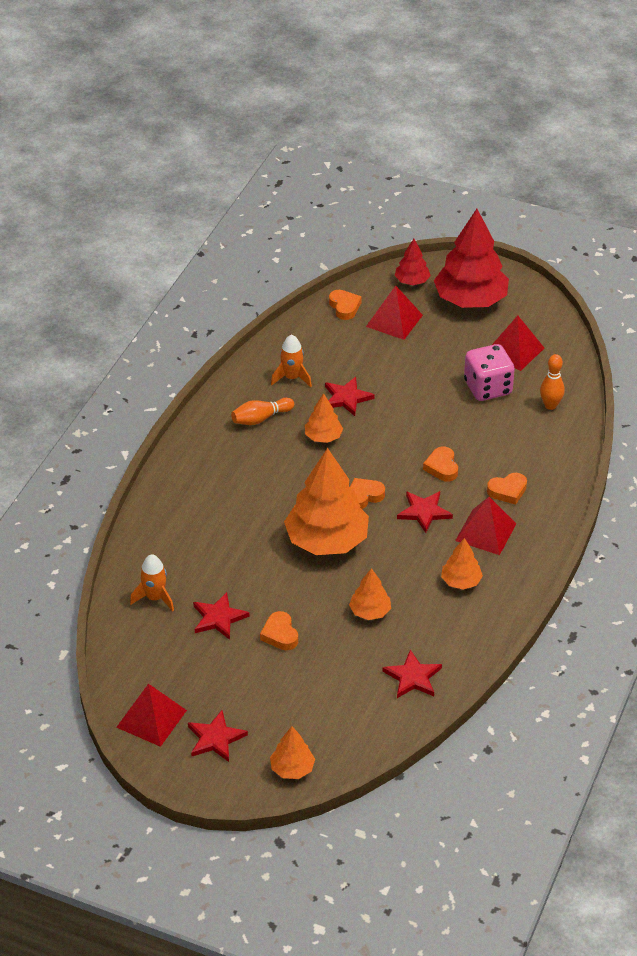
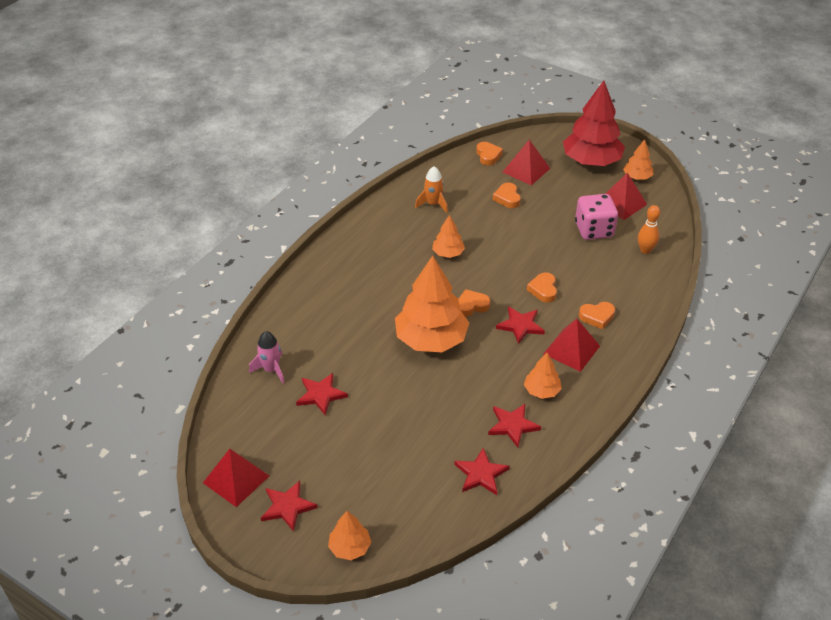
camera: 10 degrees right, 0 degrees up
orange rocket [130,554,174,611] -> pink rocket [249,331,285,384]
orange bowling pin [231,398,294,425] -> none
orange heart [260,611,298,650] -> orange heart moved to [493,183,520,208]
red star [325,377,375,416] -> red star moved to [488,404,541,447]
orange tree [349,568,391,620] -> orange tree moved to [623,139,653,180]
red tree [395,239,431,285] -> none

